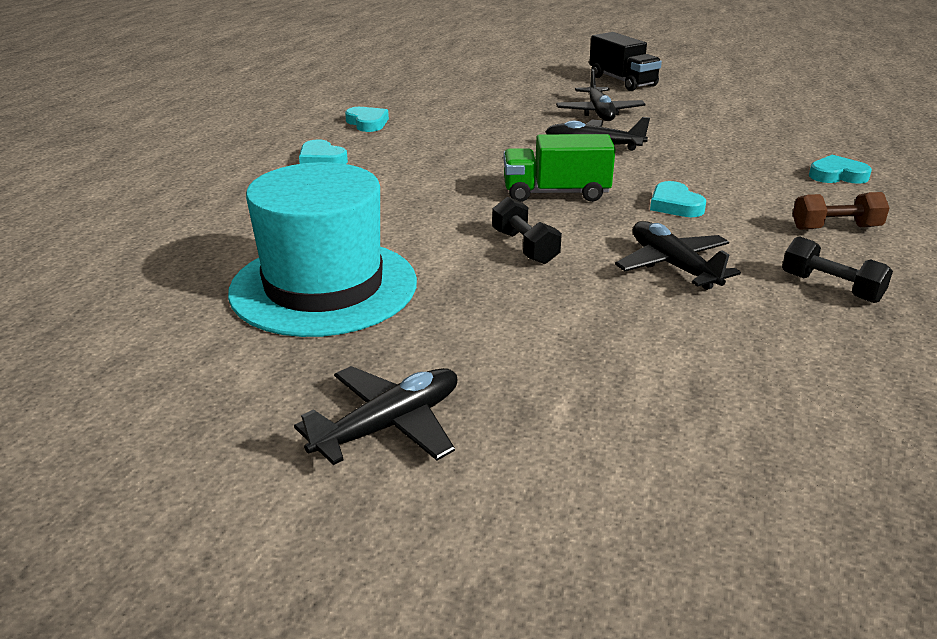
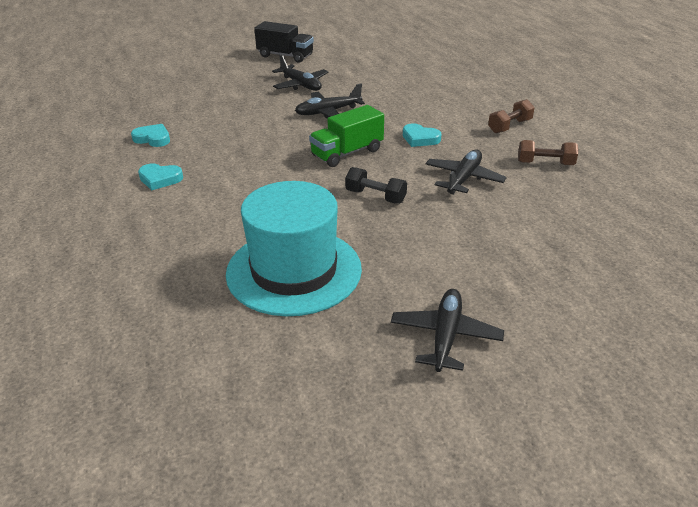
camera: 35 degrees left, 5 degrees up
black plane [615,221,741,290] -> black plane turned 90 degrees clockwise [425,150,507,195]
black dumbbell [782,236,893,303] -> brown dumbbell [518,140,578,165]
turquoise heart [809,155,872,184] -> none

